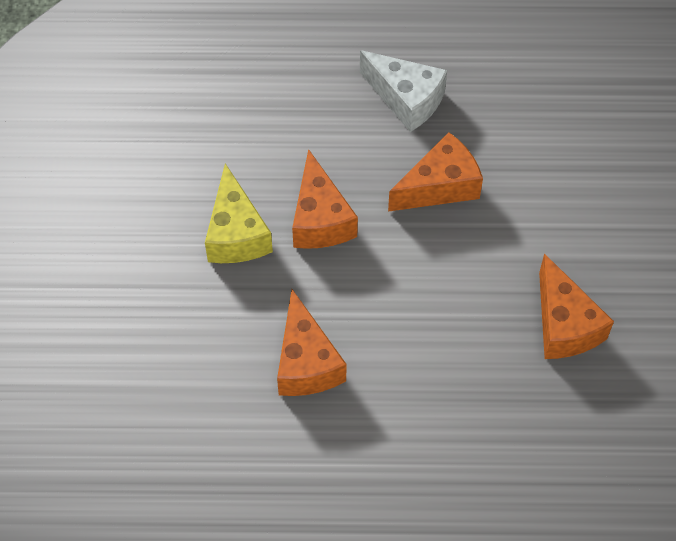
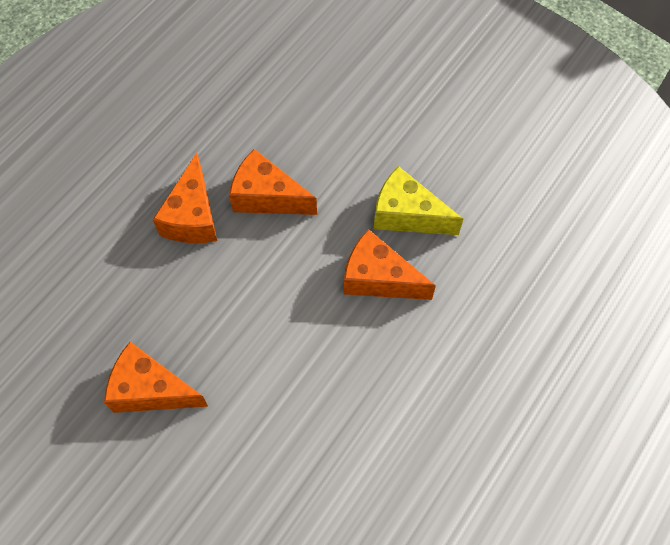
camera: 125 degrees right, 5 degrees up
white cheese [360,50,447,132] -> none
orange cheese [388,132,483,212] -> orange cheese moved to [153,153,217,243]

